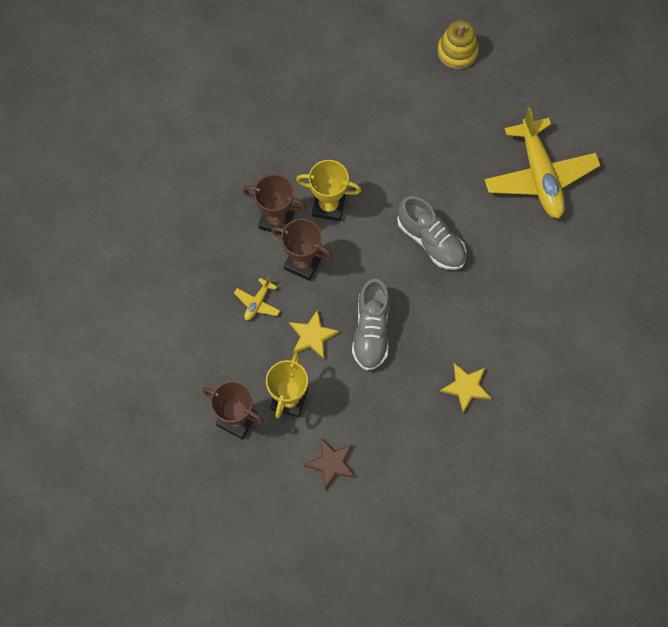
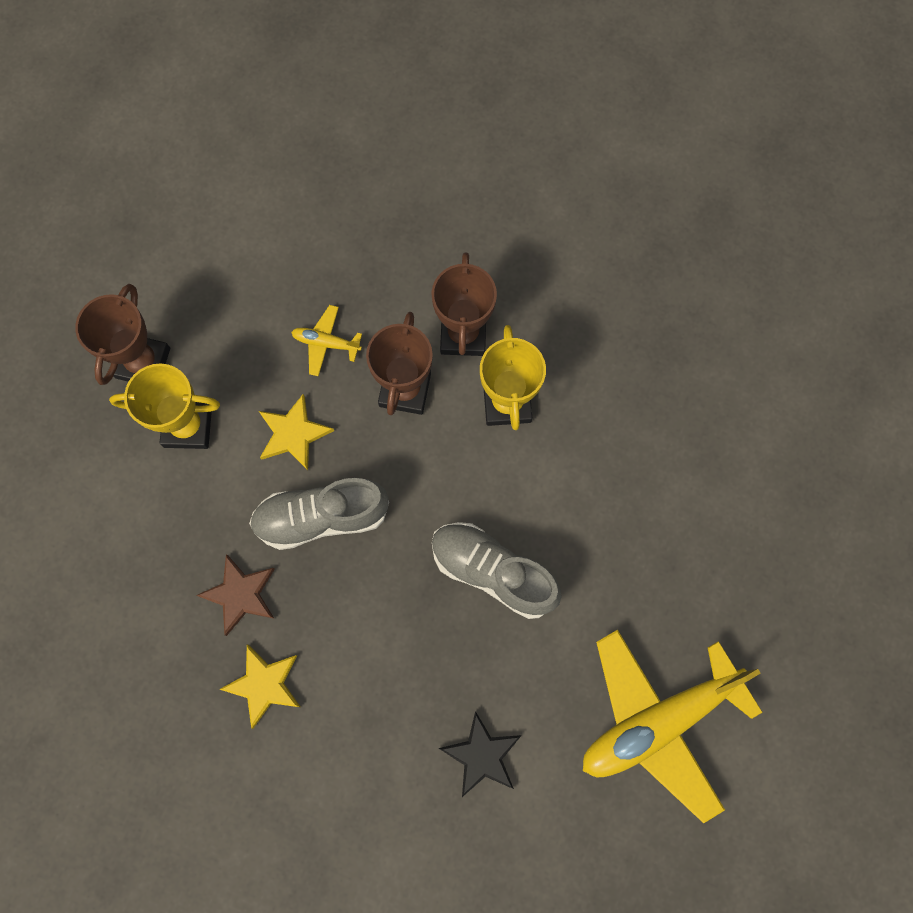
camera: 75 degrees right, 5 degrees up
brown star [304,438,355,490] -> brown star moved to [196,554,275,636]
grey shoe [397,196,467,270] -> grey shoe turned 90 degrees clockwise [432,522,562,619]
yellow stacking toy [437,20,479,69] -> none
none -> black star [439,711,521,797]

